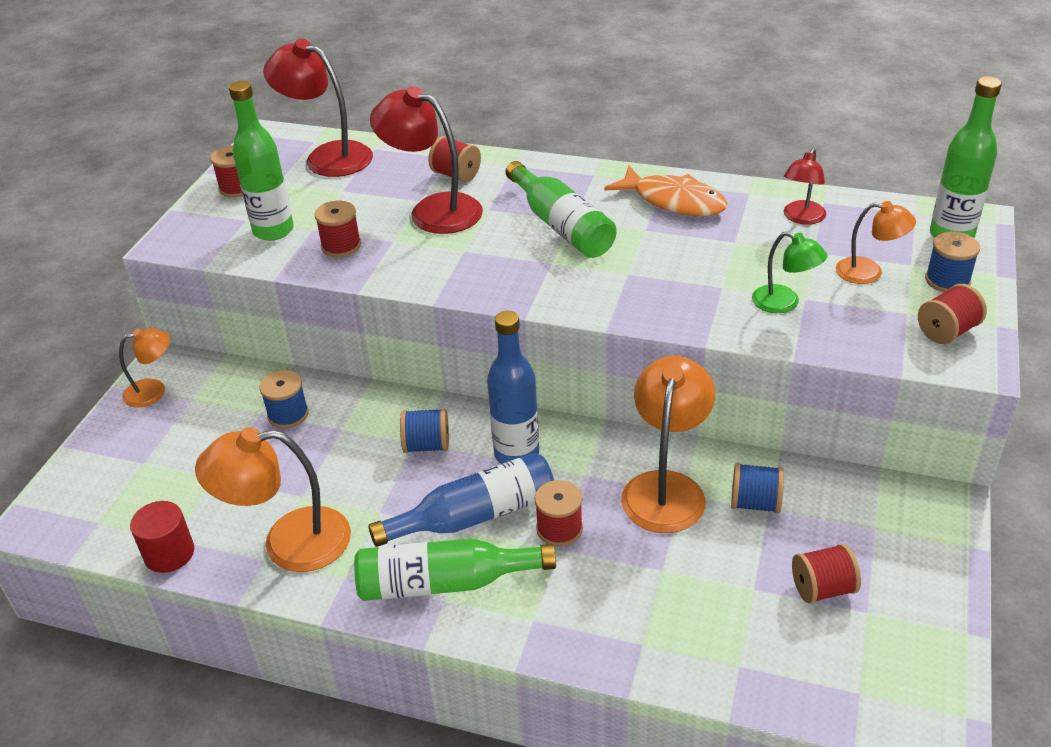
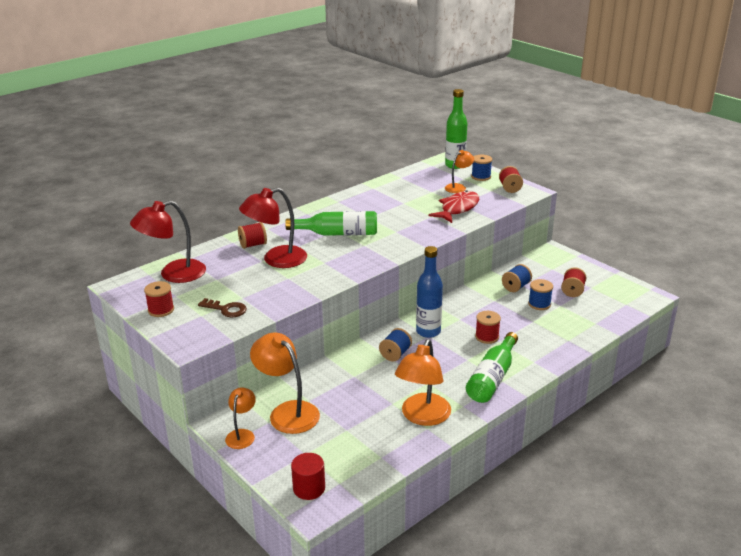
camera: 60 degrees left, 10 degrees down
red cylinder [130,501,194,573] -> red cylinder moved to [291,453,325,500]
green bottle [229,81,294,241] -> brown key [198,298,247,317]
blue spool [259,370,309,429] -> blue spool moved to [528,279,553,310]
red spool [315,201,361,257] -> none
blue bottle [368,453,554,547] -> none
orange fish [604,166,728,216] -> none
orange lamp [621,356,715,533] -> orange lamp moved to [250,333,320,434]
green lamp [752,231,828,313] -> red fish [429,190,479,223]
red lamp [784,148,826,225] -> none

